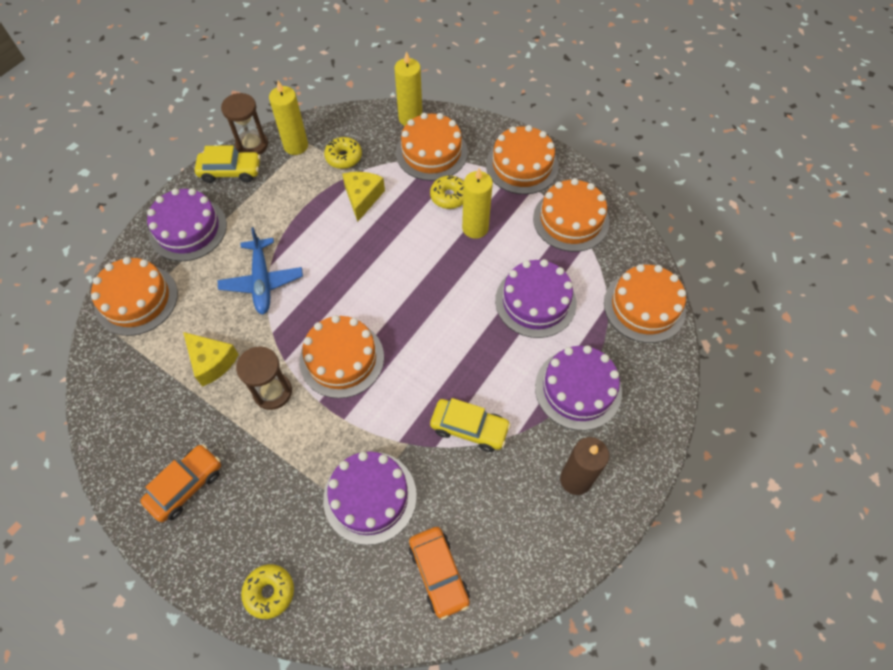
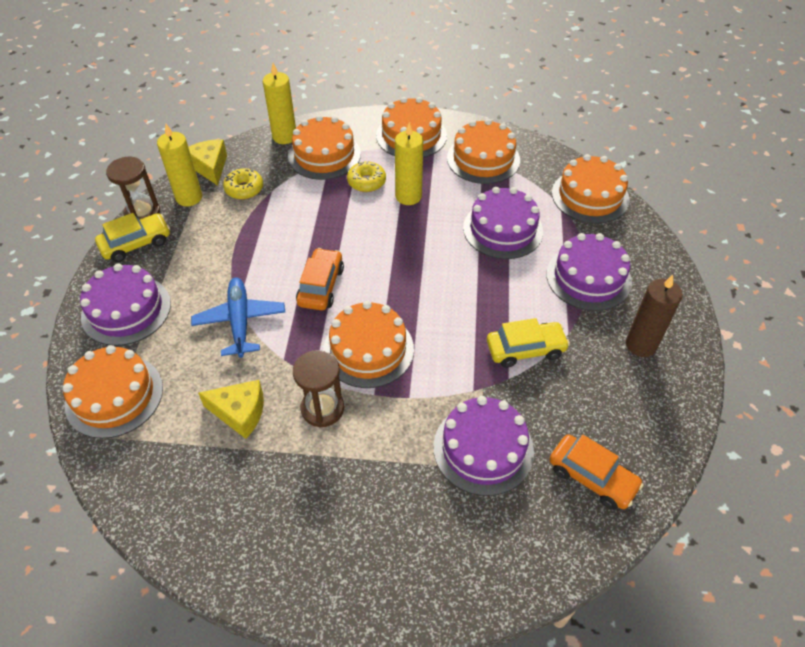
camera: 30 degrees left, 10 degrees down
orange car [140,444,221,522] -> orange car moved to [296,248,344,310]
blue plane [218,227,303,315] -> blue plane turned 150 degrees counterclockwise [191,277,285,358]
yellow donut [241,564,294,619] -> none
yellow cheese [342,172,385,222] -> yellow cheese moved to [189,139,227,186]

